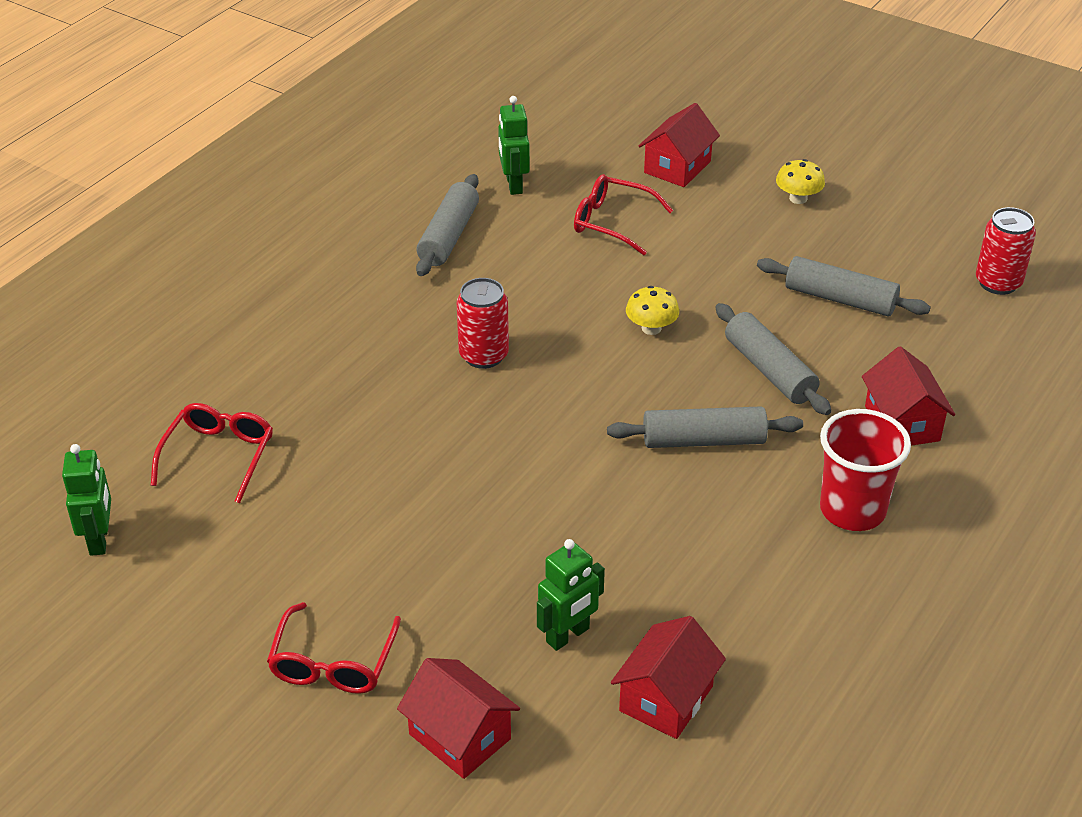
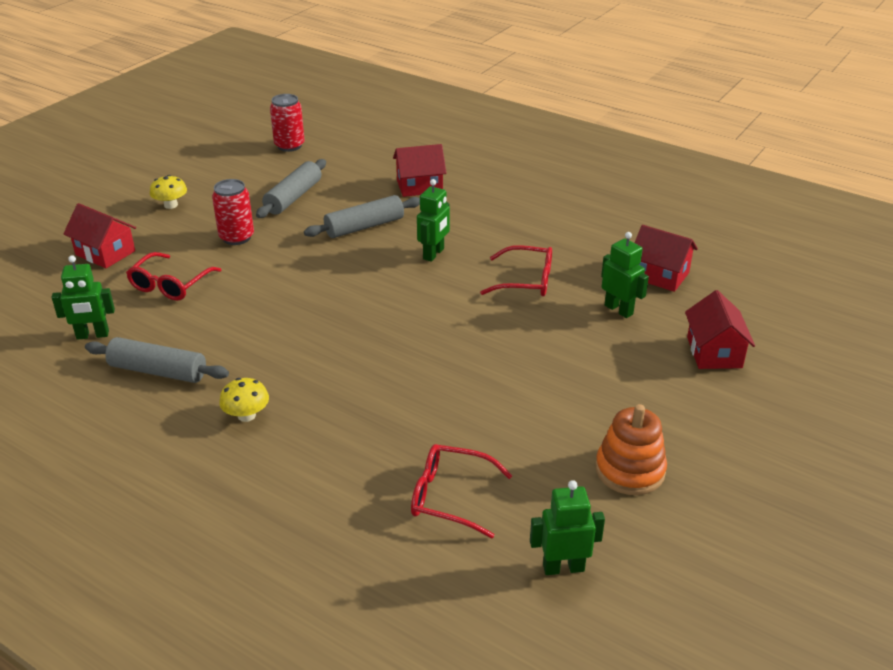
camera: 90 degrees left, 5 degrees down
red glasses [267,602,401,694] -> red glasses moved to [480,245,552,296]
red house [397,658,520,779] -> red house turned 45 degrees counterclockwise [685,290,755,369]
red can [457,278,509,369] -> red can moved to [212,179,254,245]
grey rolling pin [607,406,803,448] -> green robot [417,179,450,262]
yellow mushroom [626,286,679,335] -> yellow mushroom moved to [219,378,269,422]
red cup [820,409,911,531] -> none
none -> orange stacking toy [595,404,667,495]

